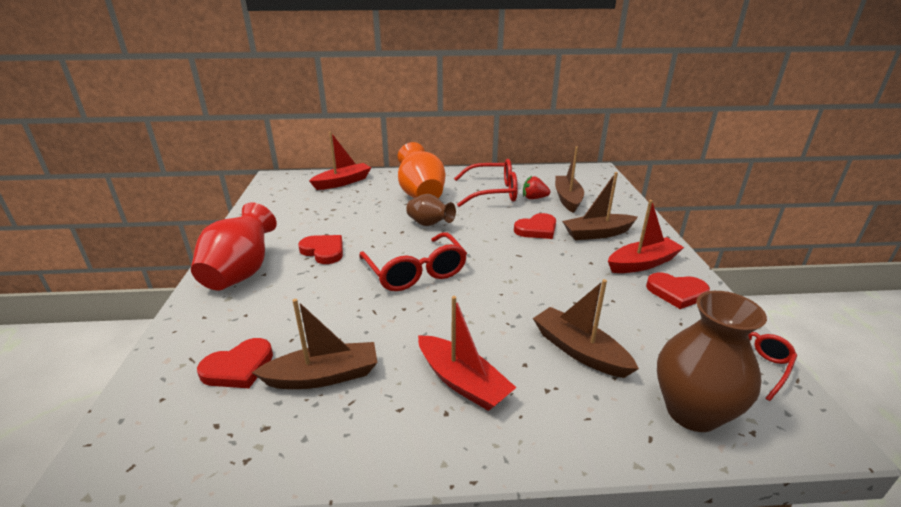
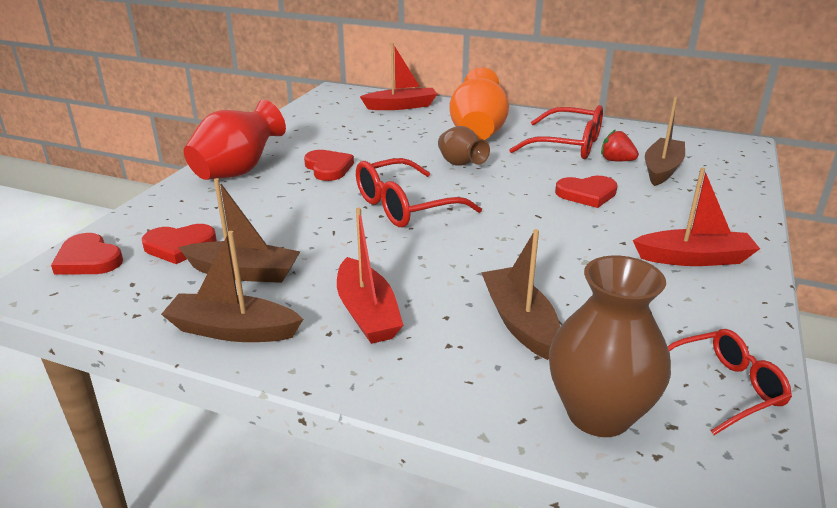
camera: 25 degrees right, 0 degrees up
red glasses [359,232,467,291] -> red glasses turned 60 degrees clockwise [356,158,482,227]
brown boat [562,172,638,240] -> brown boat moved to [161,231,303,342]
red heart [646,272,710,309] -> red heart moved to [51,233,123,275]

